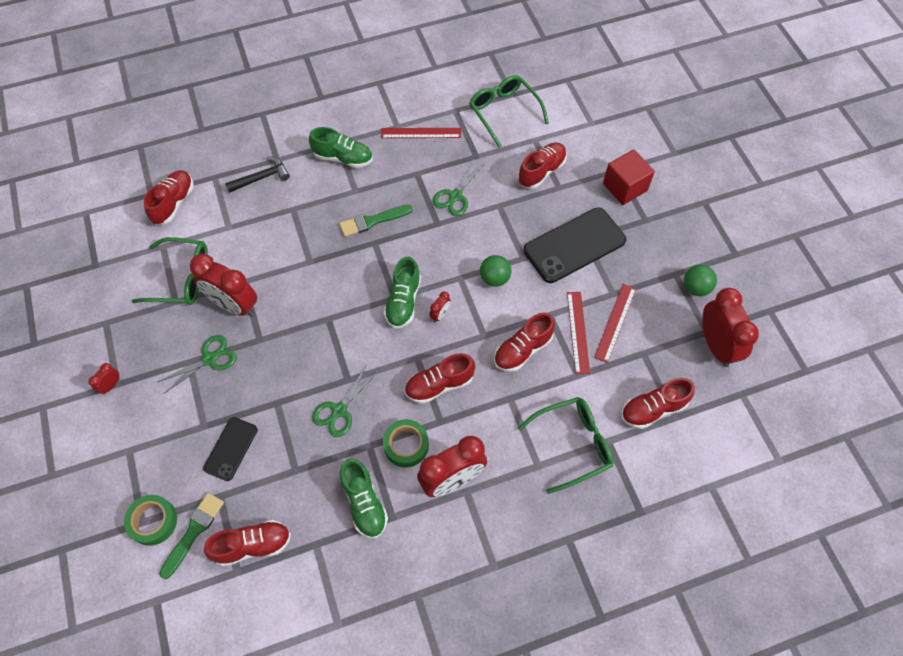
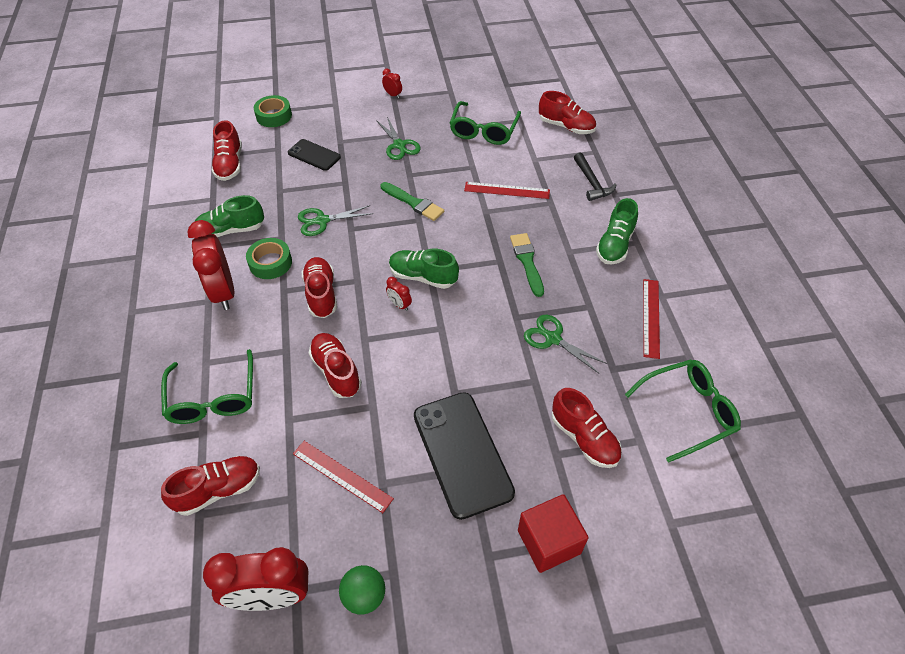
camera: 100 degrees right, 10 degrees down
green brush [159,493,224,579] -> green brush moved to [381,182,444,221]
red clock [190,254,257,316] -> none
green scissors [312,365,378,437] -> green scissors turned 60 degrees counterclockwise [298,205,373,236]
green ball [480,255,511,287] -> none
red ruler [567,292,590,374] -> red ruler moved to [464,182,550,199]
red shoe [621,378,695,429] -> red shoe turned 75 degrees clockwise [161,456,260,516]

